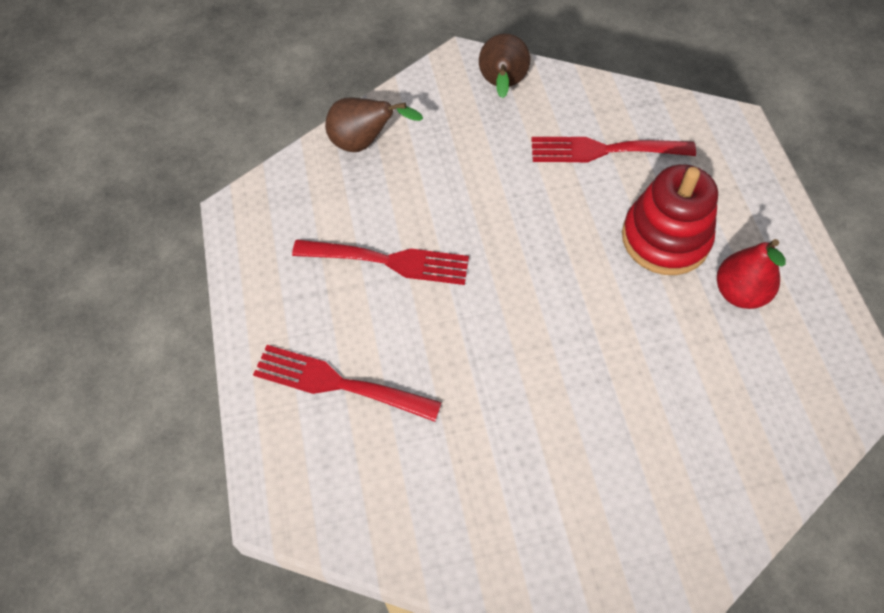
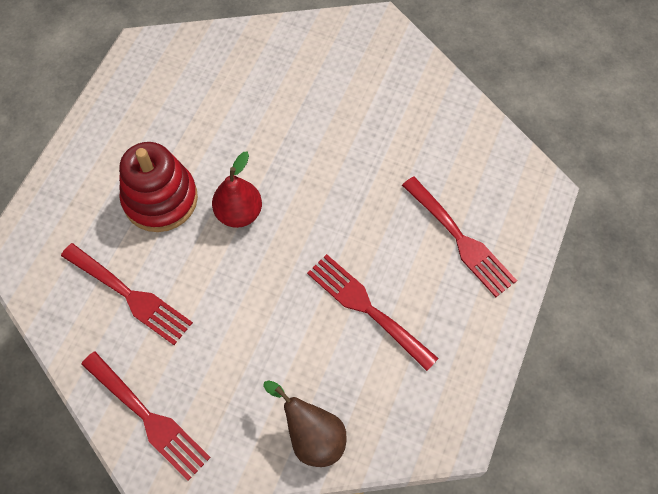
camera: 145 degrees left, 5 degrees up
brown pear [479,33,530,98] -> red fork [81,351,211,481]
red pear [717,239,786,309] -> red pear moved to [212,151,262,228]

